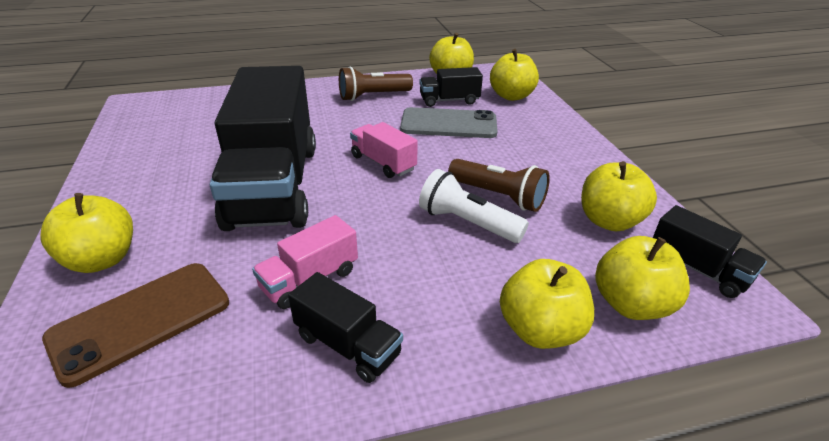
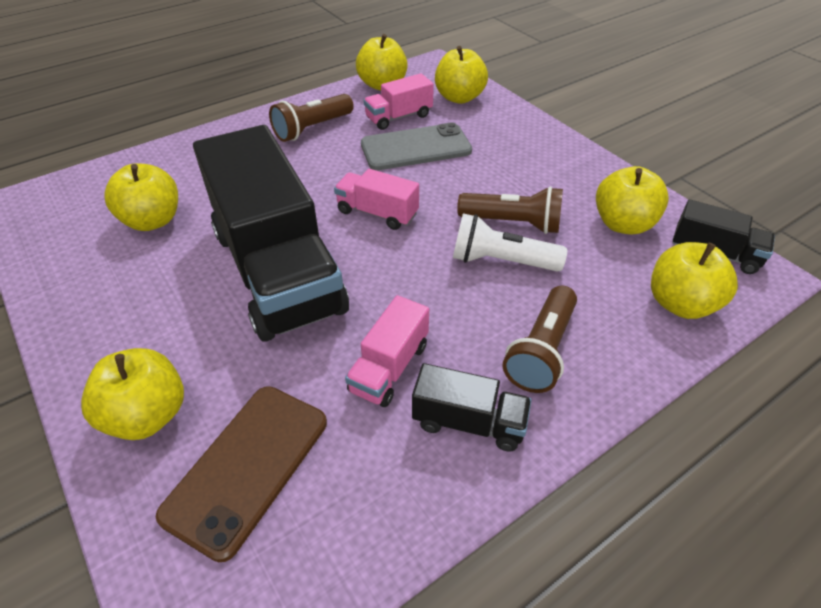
camera: 20 degrees left, 10 degrees up
black truck [420,67,483,107] -> pink truck [364,73,434,130]
yellow apple [500,259,594,349] -> yellow apple moved to [104,163,178,231]
none -> brown flashlight [502,286,577,393]

